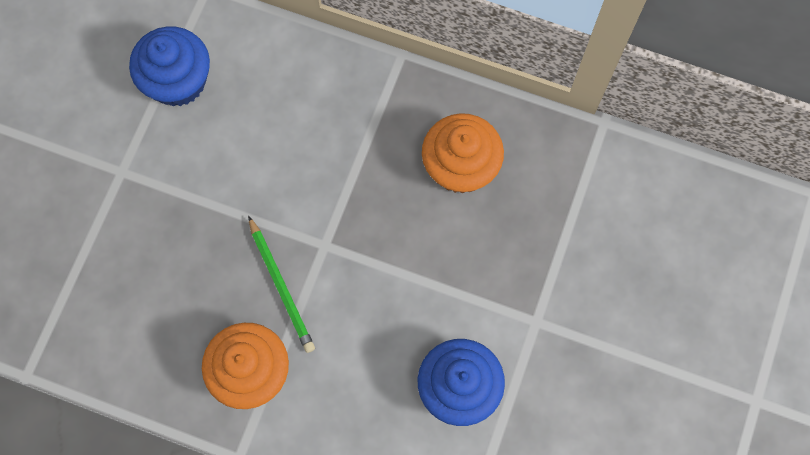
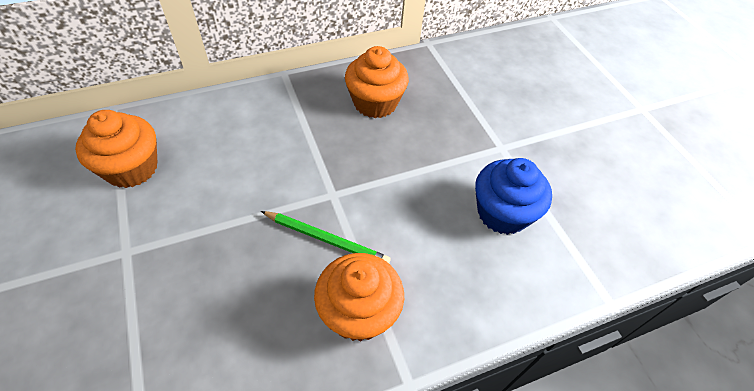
camera: 45 degrees left, 20 degrees down
blue cupcake [129,26,210,107] -> orange cupcake [75,110,157,188]

